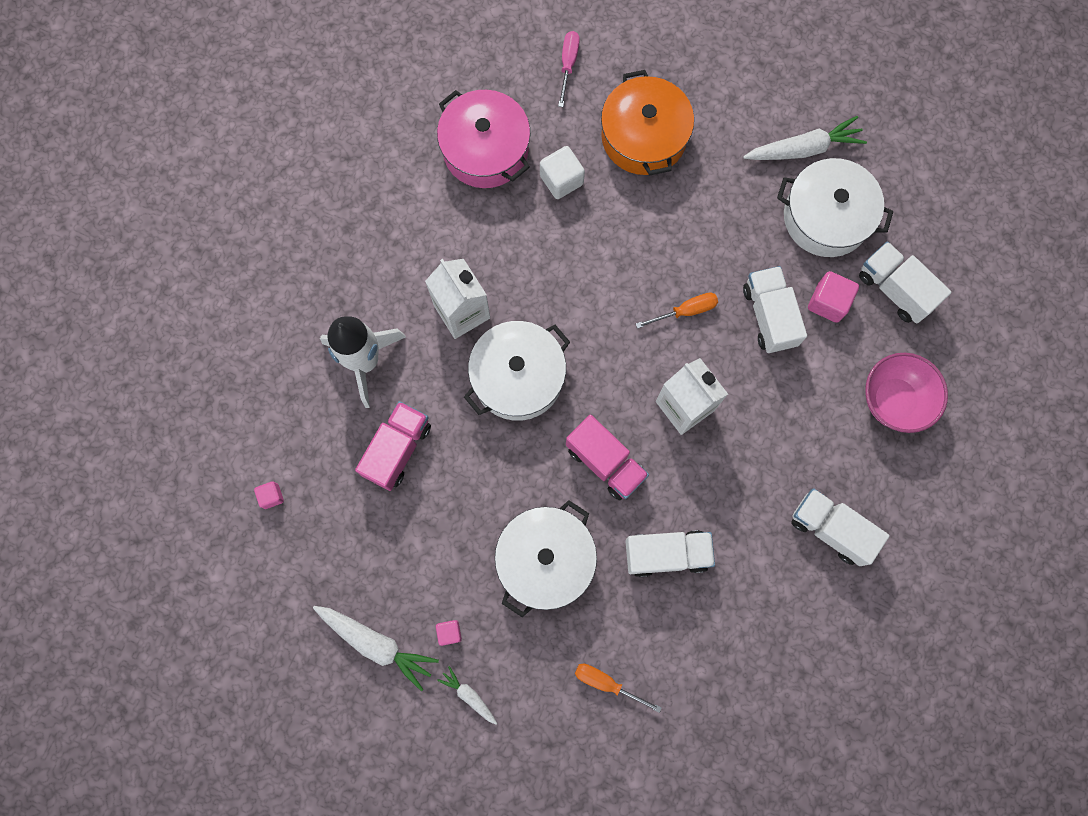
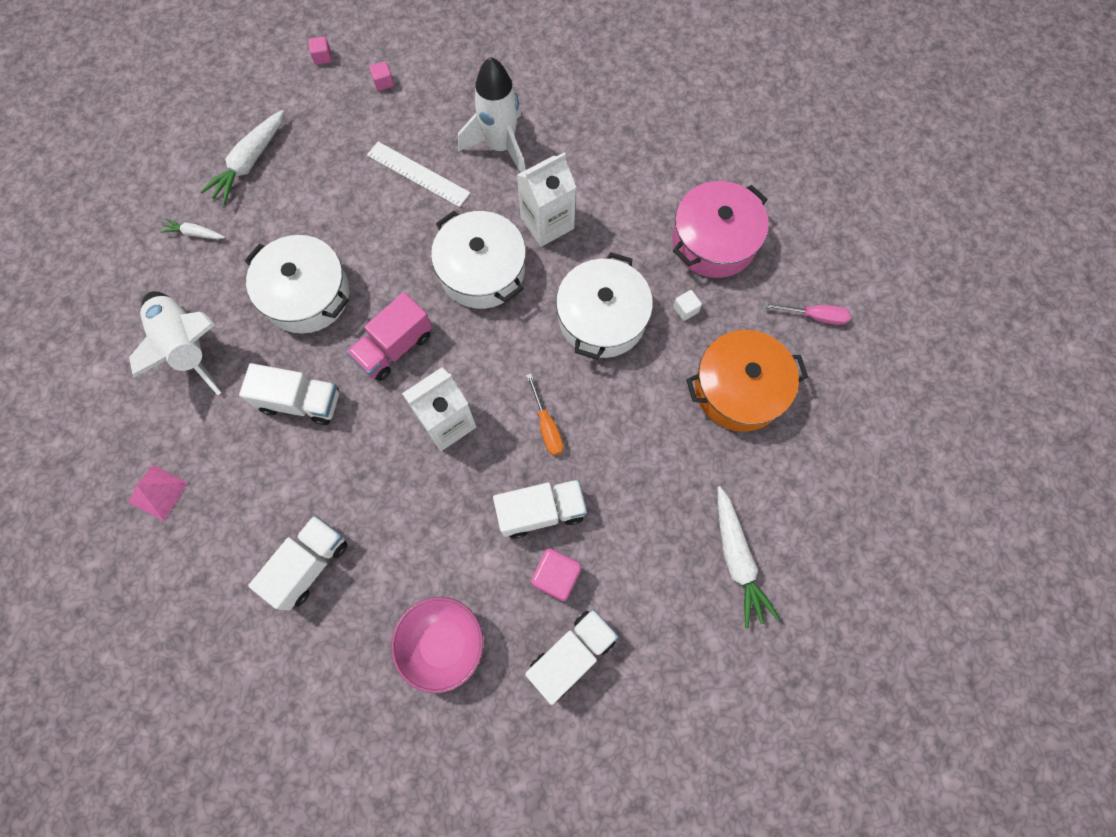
camera: 90 degrees right, 5 degrees down
pink truck [355,401,431,491] -> white ruler [367,142,470,207]
pink cube [436,620,462,646] -> pink cube moved to [308,36,332,65]
white carrot [437,666,497,725] -> white carrot turned 120 degrees counterclockwise [161,218,225,239]
white cube [540,146,585,199] -> white cube [673,290,702,321], size x0.58
orange screwdriver [575,664,662,713] -> white rocket [129,291,221,395]
white truck [625,530,715,577] -> white truck turned 75 degrees counterclockwise [239,363,339,425]
white pot [777,158,893,257] -> white pot moved to [556,252,653,360]
none -> pink pyramid [128,465,188,521]

